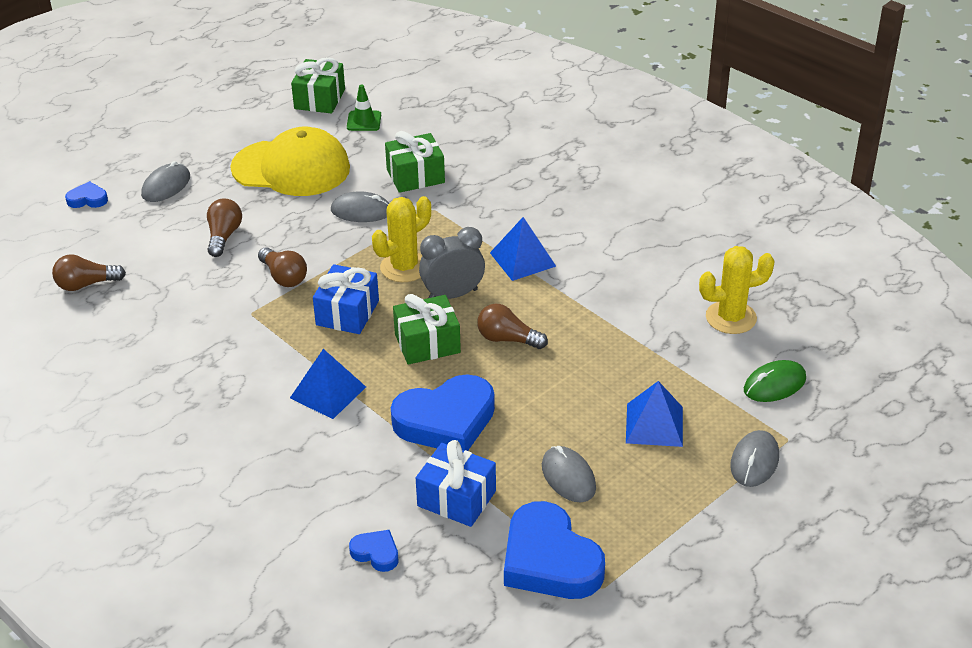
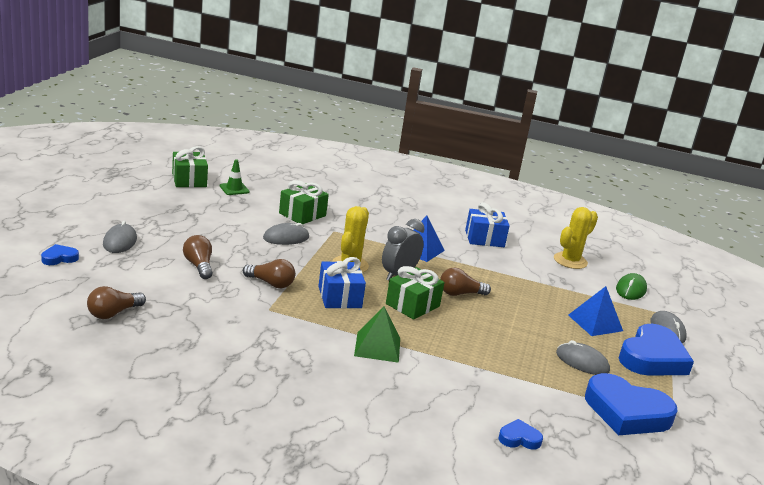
camera: 35 degrees left, 15 degrees down
yellow cap [230,127,350,196] -> none
blue pyramid [290,349,366,419] -> green pyramid [354,307,400,363]
blue heart [391,374,495,451] -> blue heart moved to [619,324,694,376]
blue gift [416,440,496,527] -> blue gift moved to [465,202,510,247]

